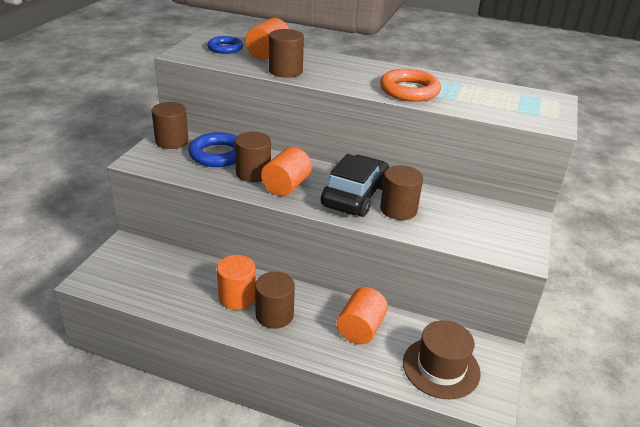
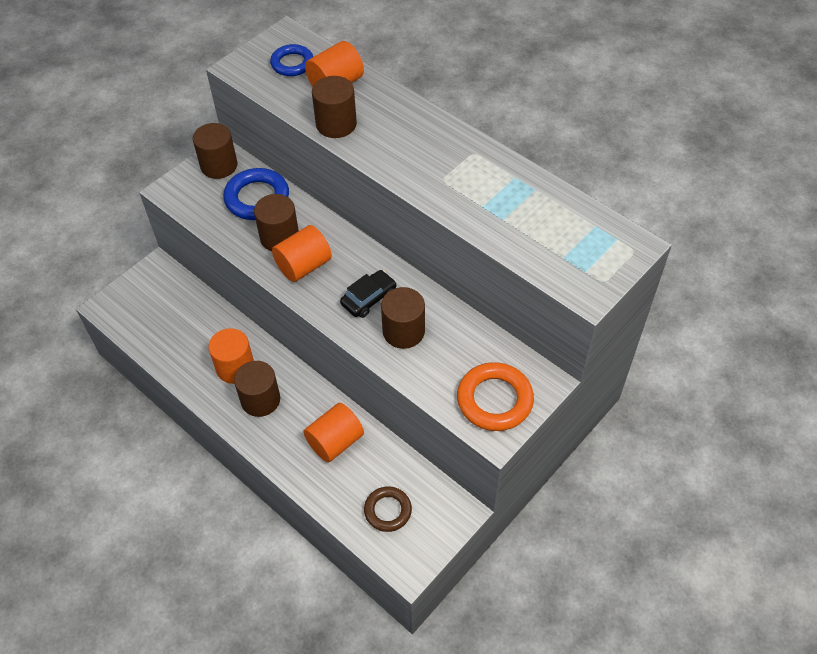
camera: 25 degrees right, 20 degrees up
black car [321,154,389,217] -> black car [340,270,397,318], size x0.56
orange ring [380,69,441,102] -> orange ring moved to [457,362,534,431]
brown hat [403,320,481,399] -> brown ring [364,486,412,532]

